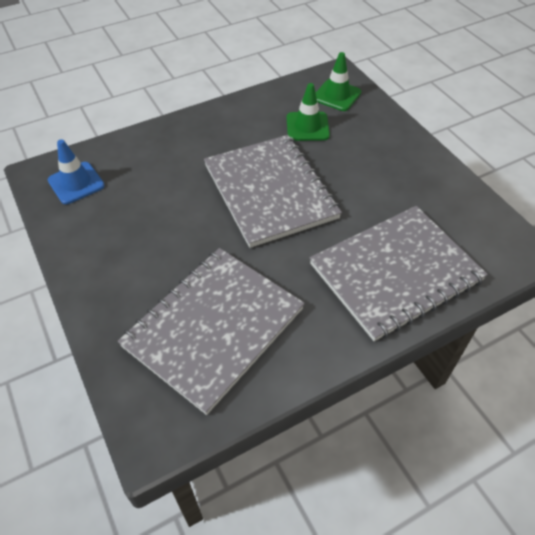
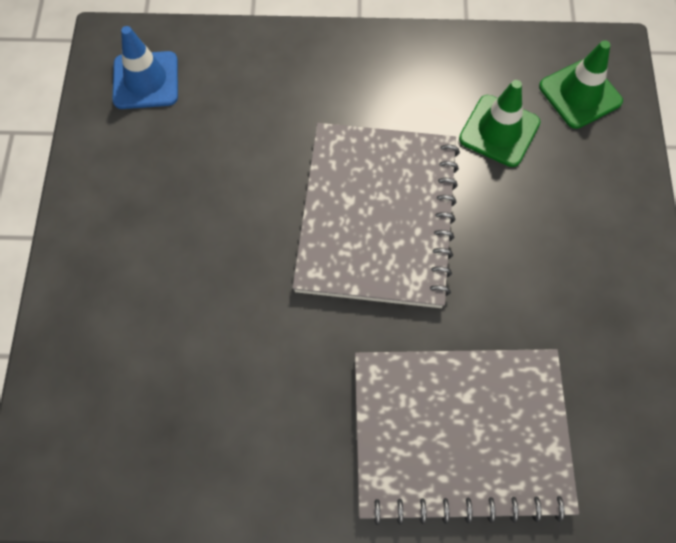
camera: 30 degrees right, 15 degrees up
grey notebook [118,248,305,415] -> none

